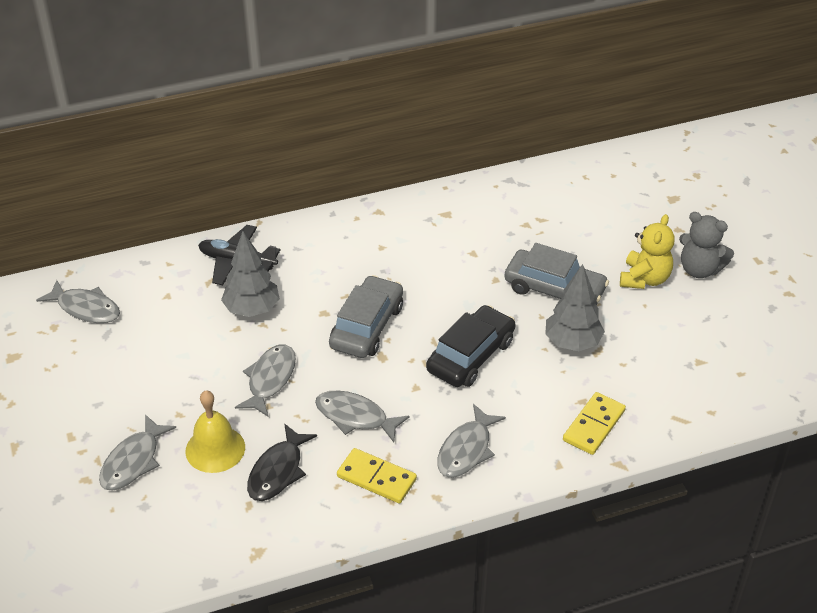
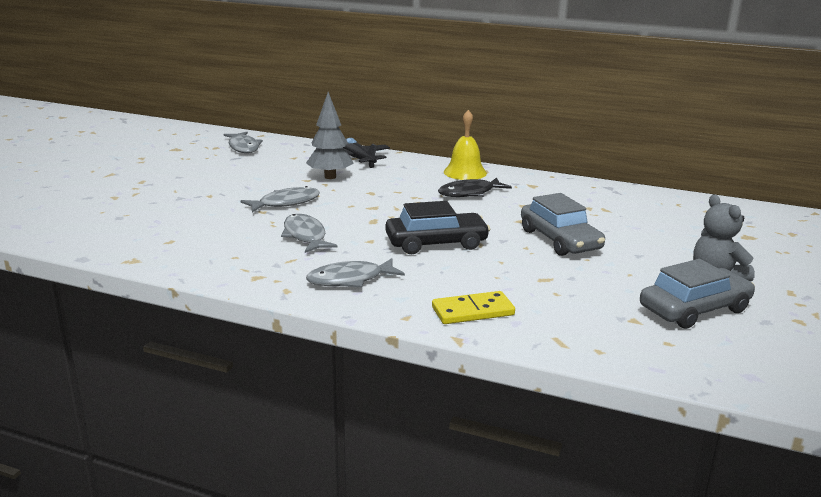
camera: 40 degrees right, 20 degrees down
grey fish [99,414,176,491] -> none
yellow bell [186,390,245,473] -> yellow bell moved to [444,110,487,180]
black fish [247,423,317,501] -> black fish moved to [438,178,512,197]
grey car [329,275,403,358] -> grey car moved to [640,259,755,329]
yellow domino [337,448,417,503] -> none
grey tree [545,264,605,351] -> none
yellow teddy bear [620,214,675,289] -> none

